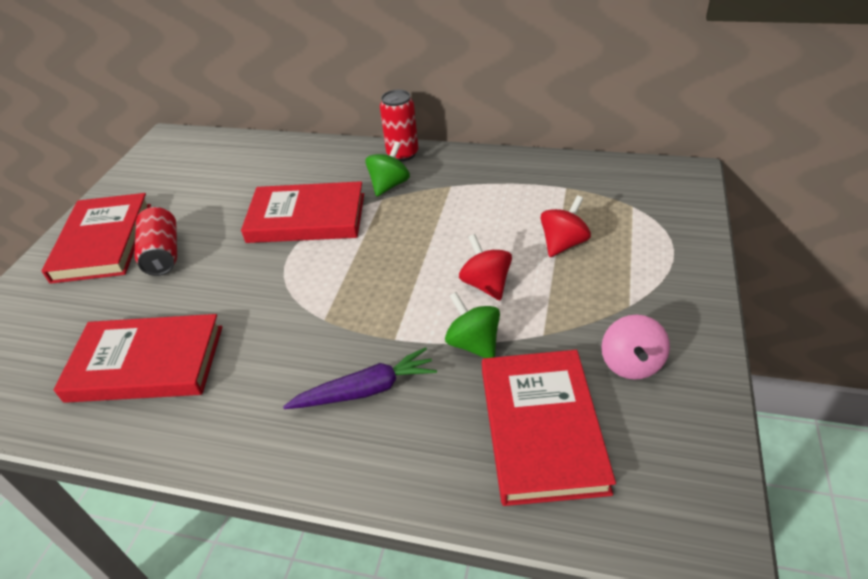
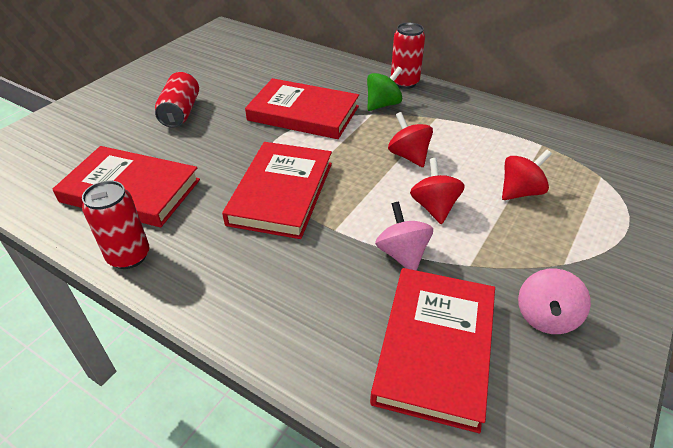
camera: 15 degrees right, 0 degrees up
red book [42,193,151,284] -> red book moved to [222,142,332,239]
purple carrot [283,347,437,409] -> none
green spinning top [445,292,500,358] -> pink spinning top [375,202,433,271]
none -> red can [82,180,149,269]
none -> red spinning top [388,112,433,167]

